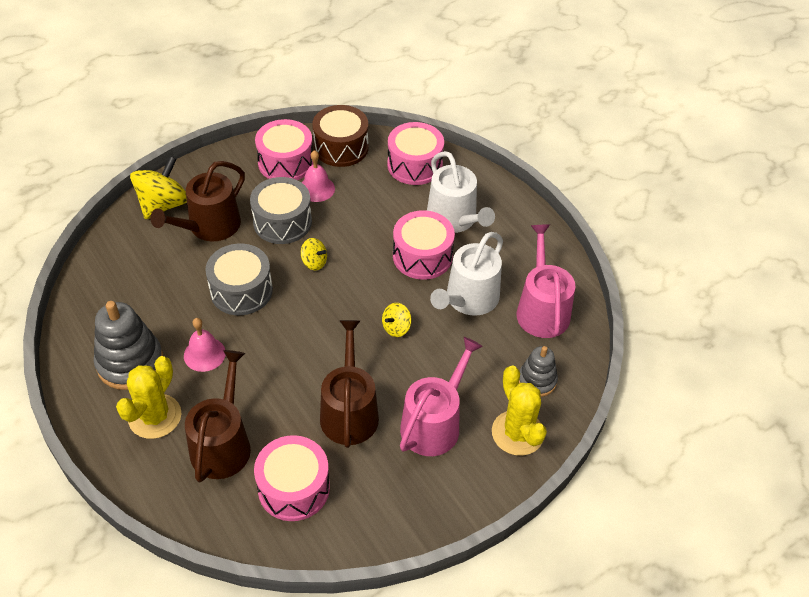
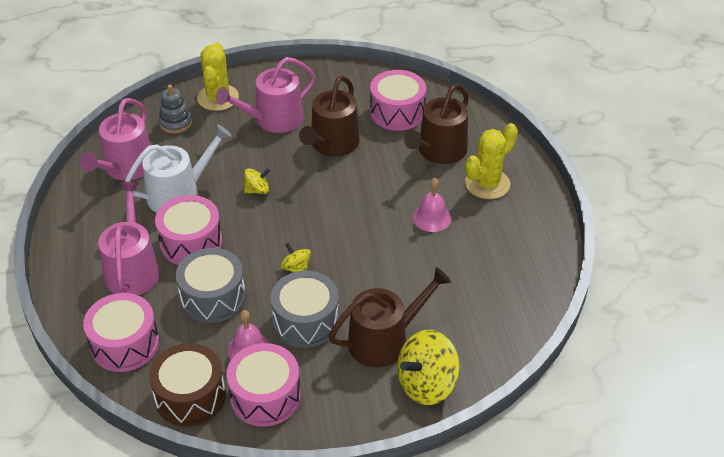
camera: 155 degrees left, 5 degrees down
grey stacking toy [94,301,163,390] -> none
grey drum [205,244,273,315] -> grey drum moved to [176,248,246,323]
white watering can [427,151,495,233] -> pink watering can [98,182,160,295]

